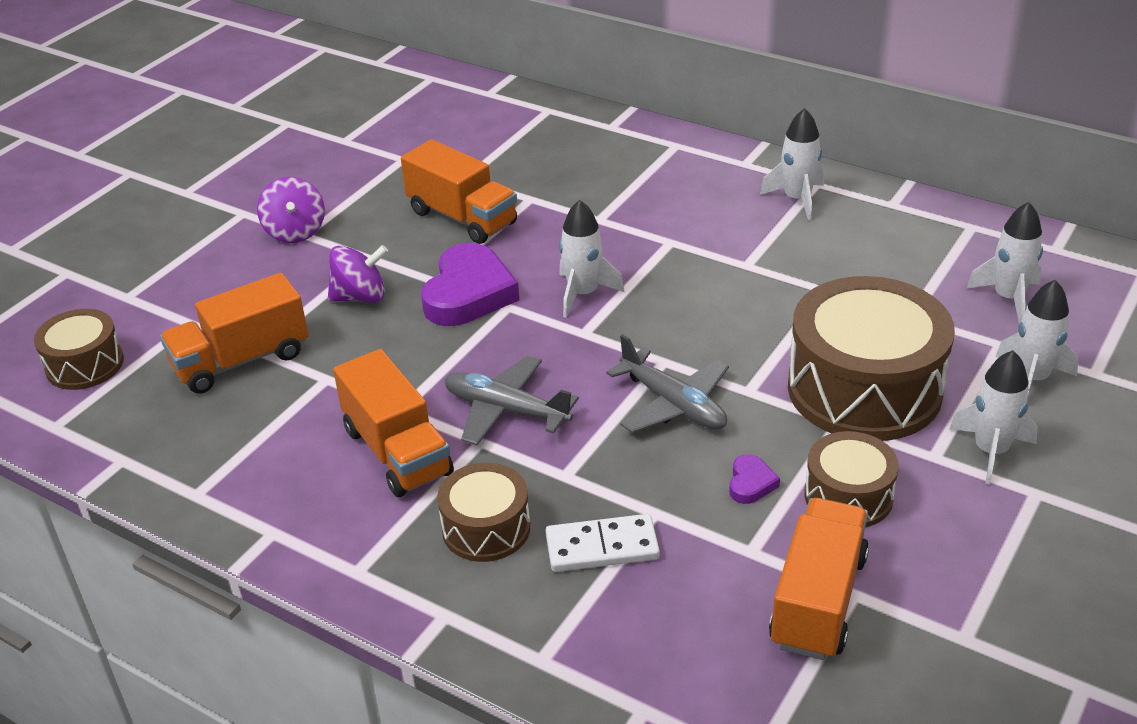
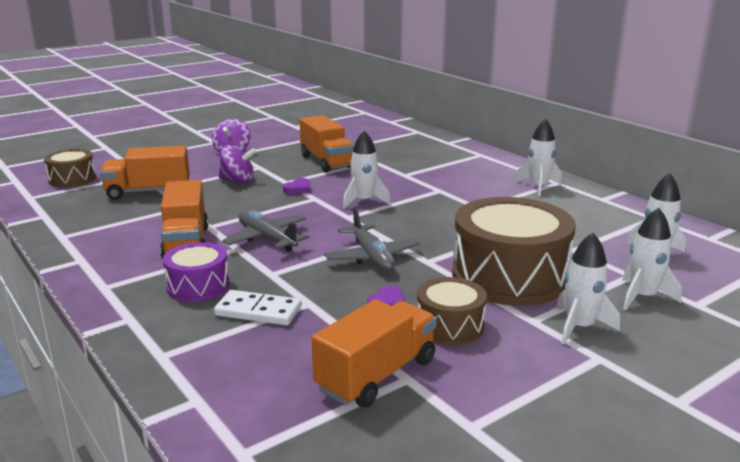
camera: 20 degrees right, 15 degrees down
purple heart [421,243,519,326] -> purple heart [283,178,310,194], size x0.45
brown drum [437,463,530,562] -> purple drum [163,242,230,302]

